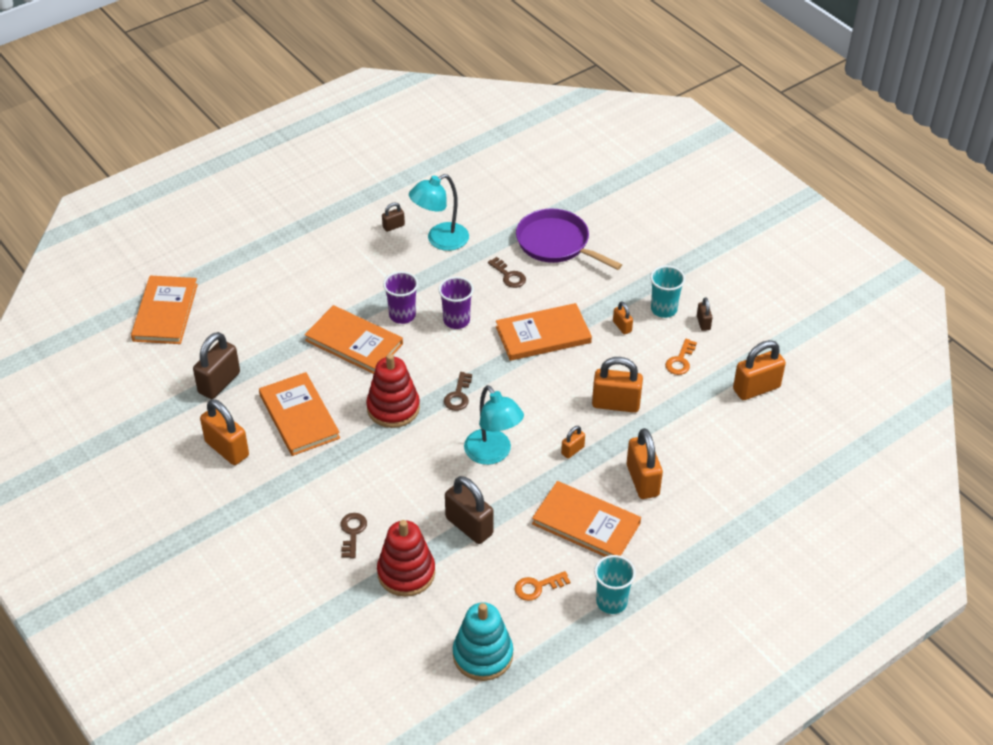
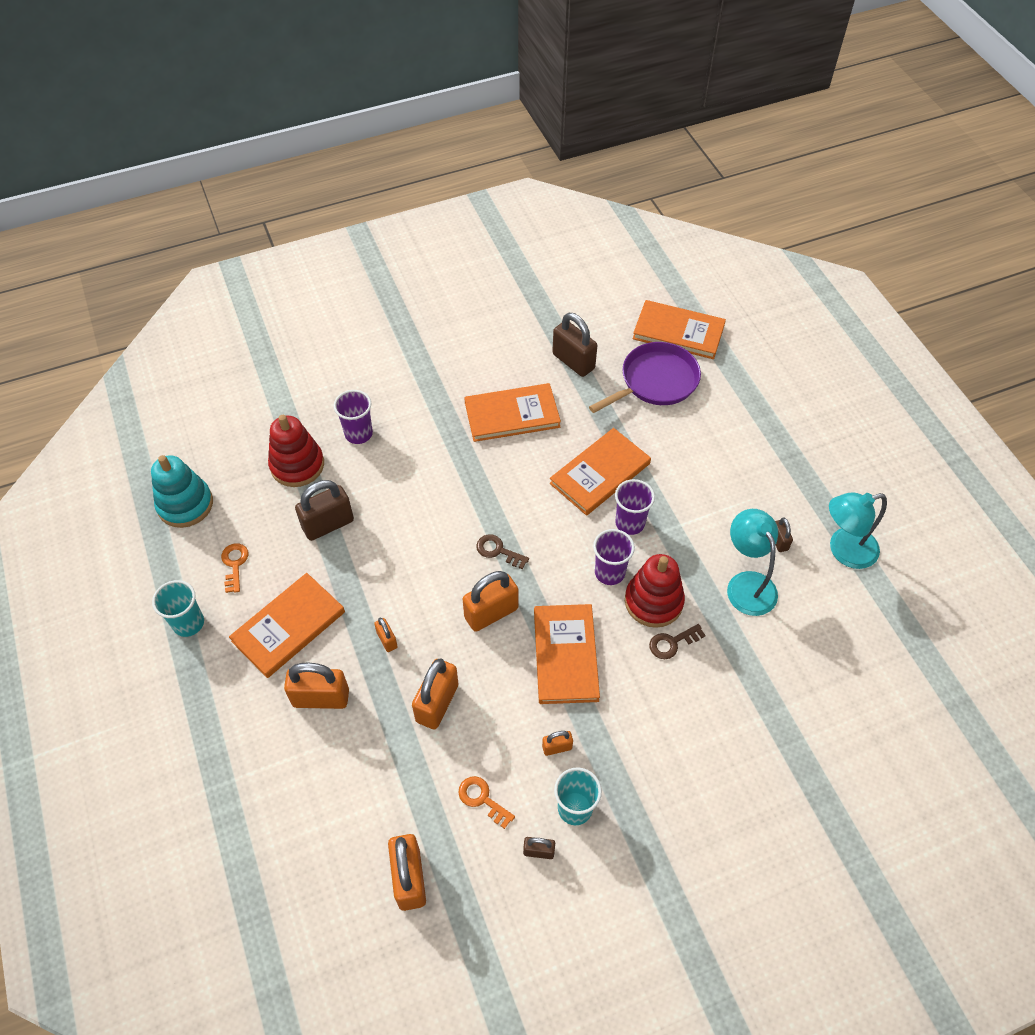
camera: 105 degrees right, 10 degrees up
orange padlock [200,399,249,465] -> orange padlock moved to [463,571,519,632]
brown key [340,513,367,559] -> purple cup [334,390,373,444]
red stacking toy [366,354,420,428] -> red stacking toy moved to [625,554,685,628]
turquoise lamp [464,385,524,465] -> turquoise lamp moved to [829,492,887,569]
purple pan [516,208,622,270] -> purple pan moved to [589,342,701,413]

